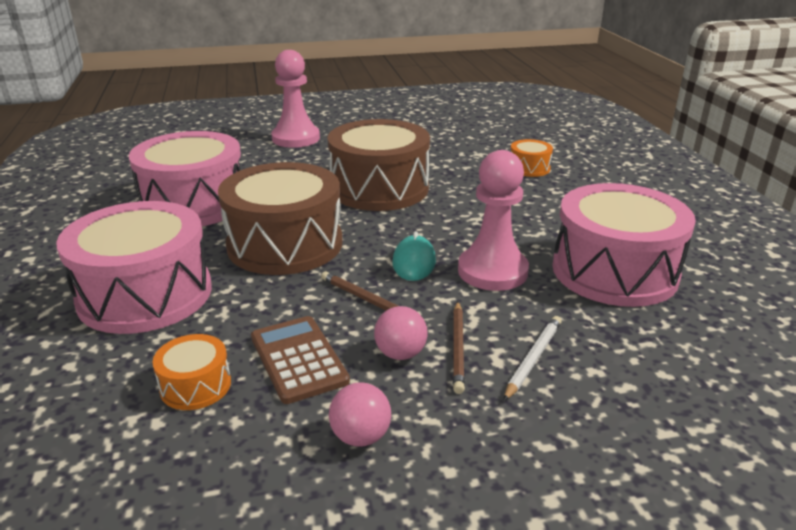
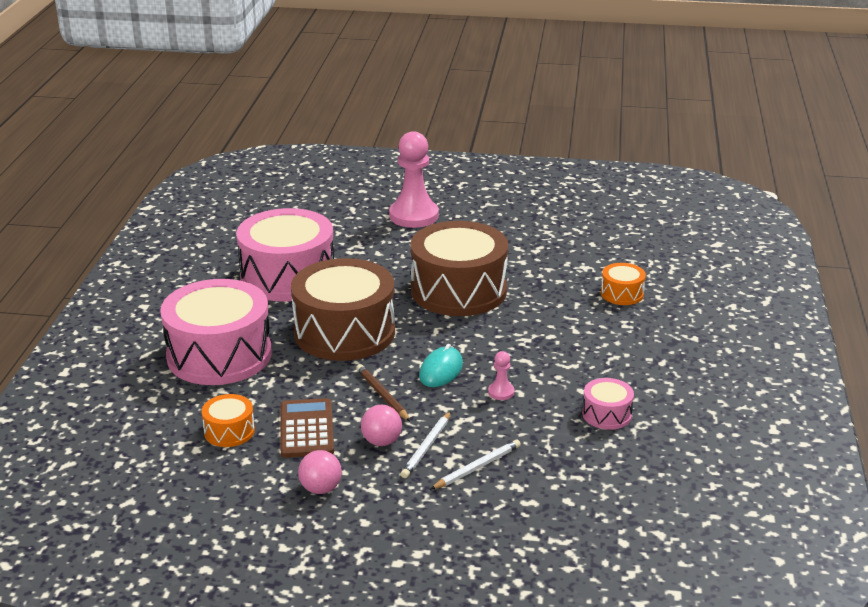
camera: 20 degrees right, 0 degrees up
brown pencil [453,301,465,394] -> white pencil [401,411,451,478]
pink pawn [458,150,529,291] -> pink pawn [488,351,514,400], size x0.43
pink drum [552,183,696,307] -> pink drum [582,378,634,430], size x0.44

